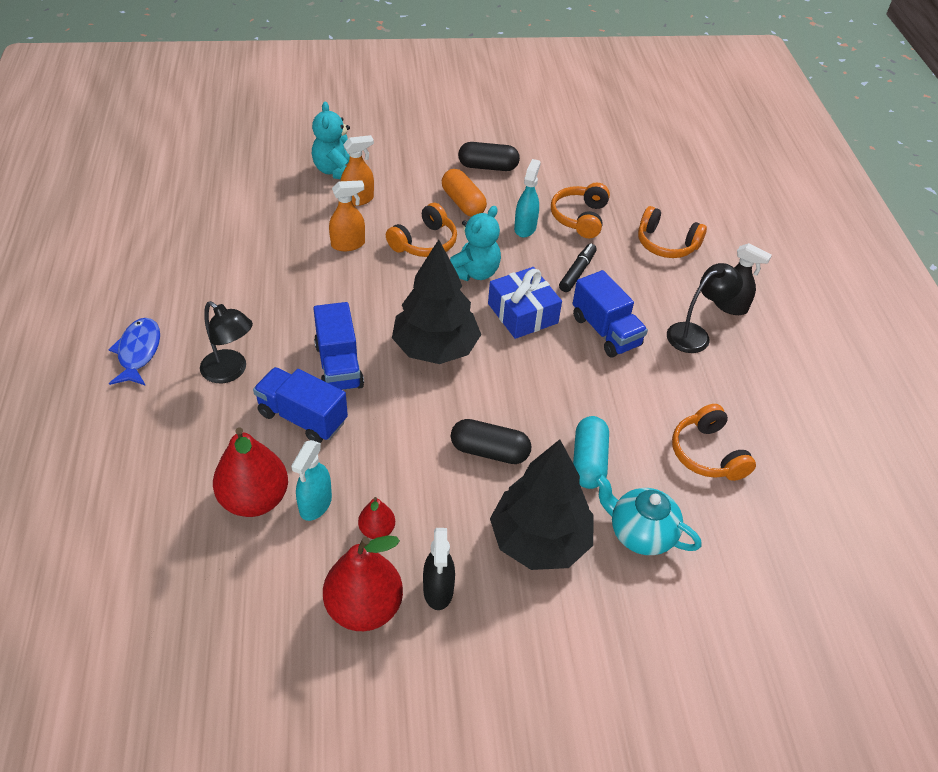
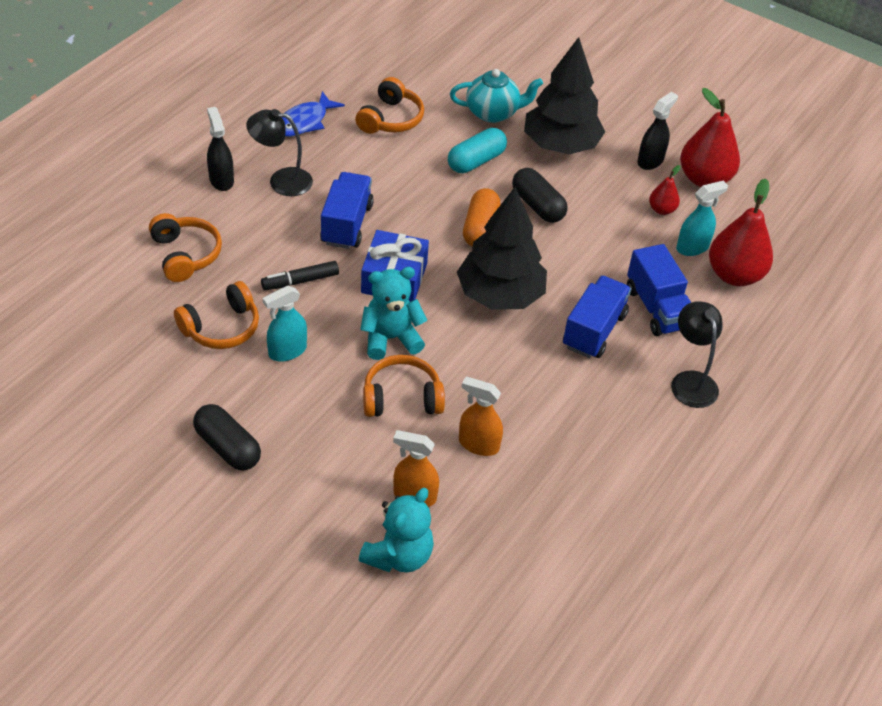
camera: 140 degrees left, 0 degrees up
blue fish [108,318,160,386] -> blue fish moved to [282,91,345,137]
orange capsule [442,169,487,217] -> orange capsule moved to [463,188,500,247]
turquoise teapot [595,474,702,555] -> turquoise teapot turned 75 degrees counterclockwise [450,69,543,123]

